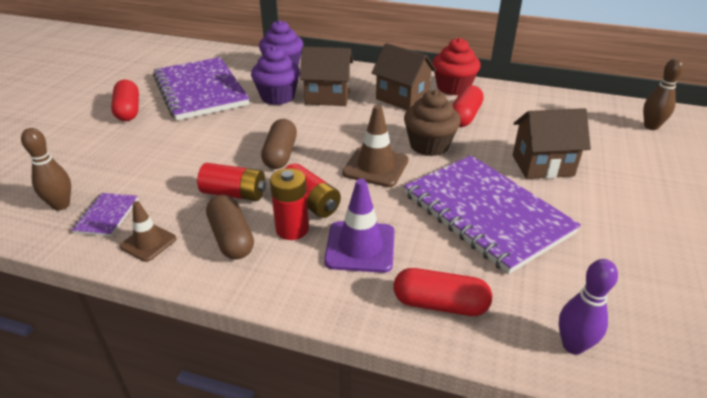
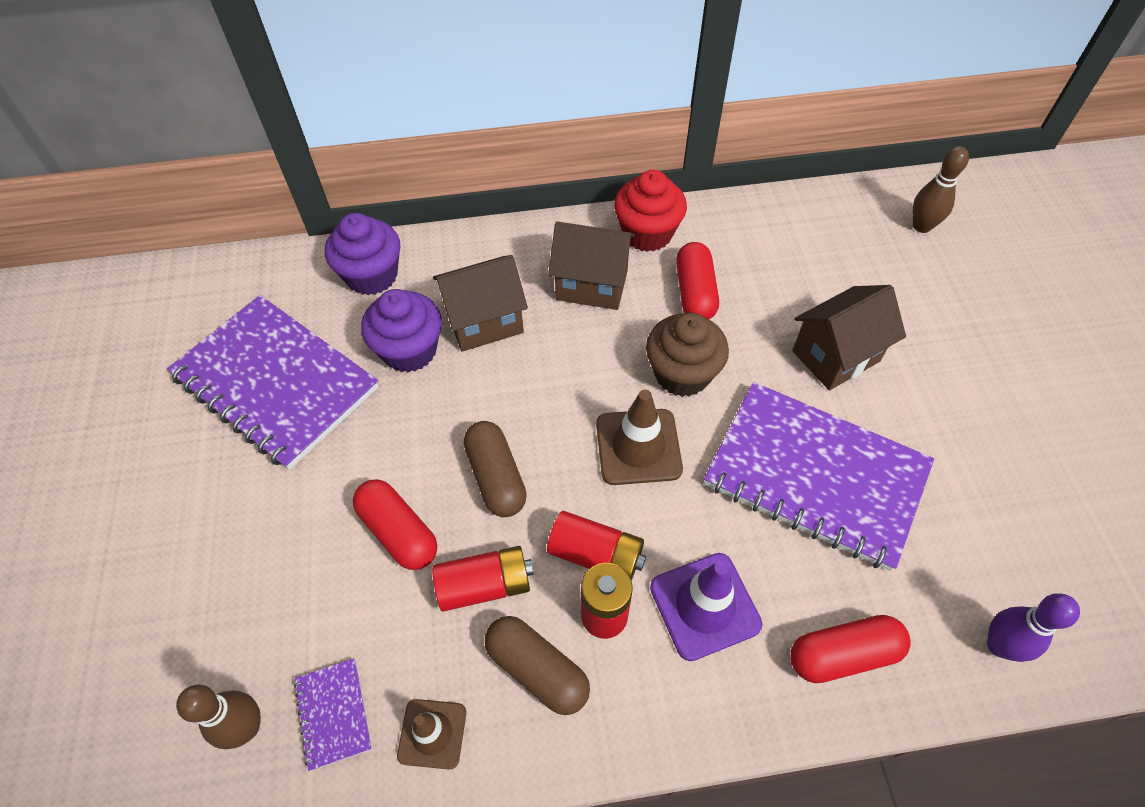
camera: 25 degrees left, 20 degrees up
red capsule [111,80,139,121] -> red capsule moved to [353,479,437,570]

